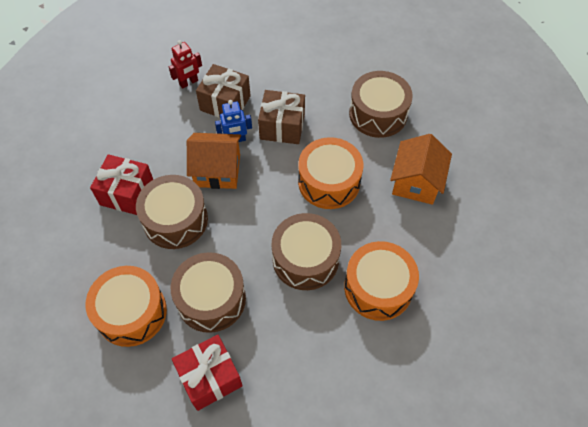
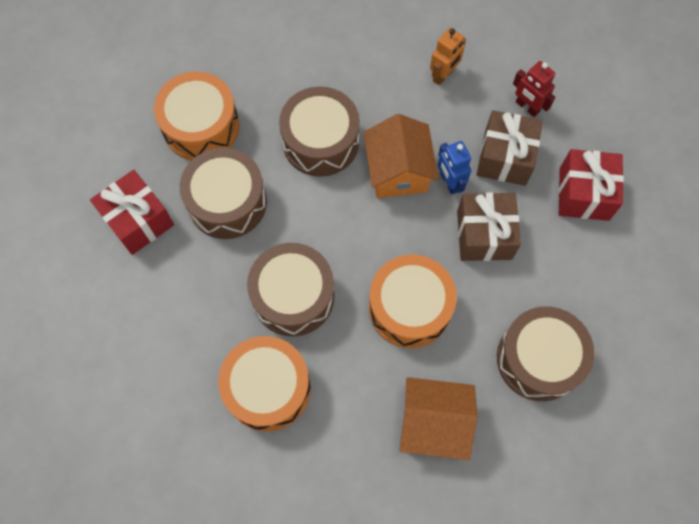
camera: 80 degrees right, 10 degrees up
red gift [90,154,153,215] -> red gift moved to [558,149,624,221]
none -> orange robot [430,28,466,85]

